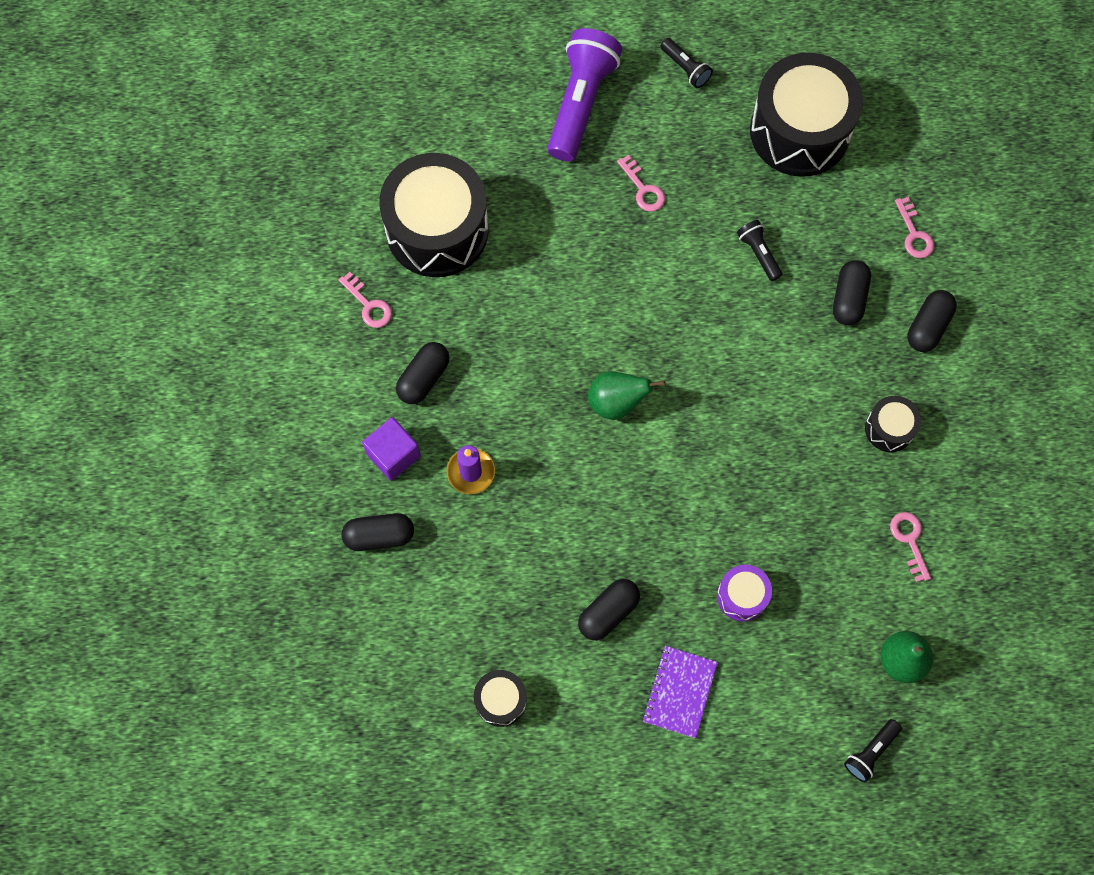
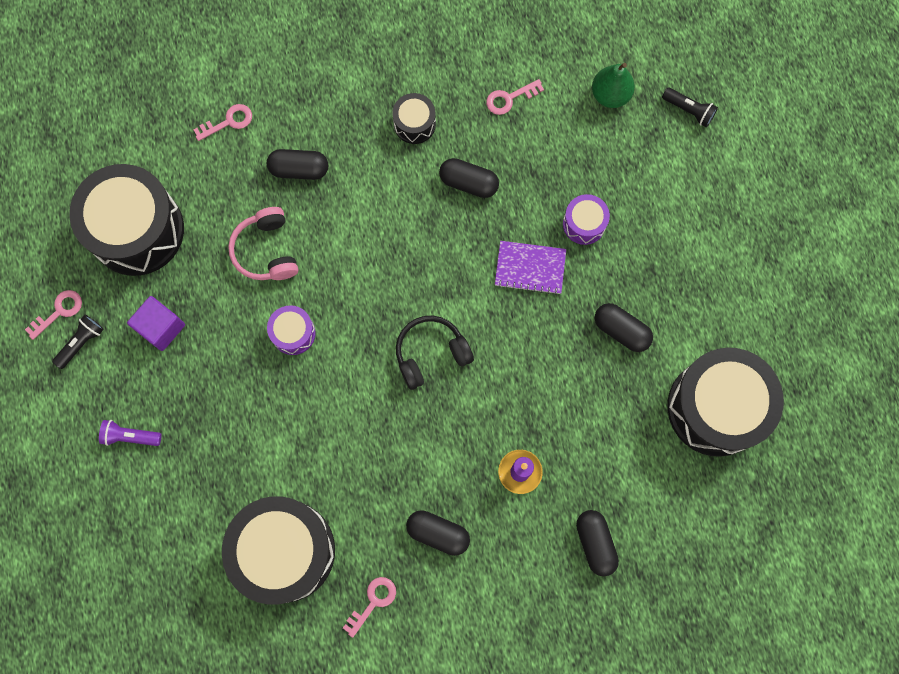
camera: 100 degrees left, 5 degrees up
purple cube [362,417,421,481] -> purple cube moved to [127,296,185,351]
black drum [474,670,527,727] -> black drum [667,348,784,457], size x2.18
purple flashlight [548,28,622,161] -> purple flashlight [99,420,162,446], size x0.47
green pear [588,371,665,420] -> black headphones [396,316,474,390]
pink key [617,155,665,212] -> pink key moved to [25,290,82,340]
purple notebook [642,646,718,738] -> purple notebook moved to [495,241,566,295]
black flashlight [737,220,782,281] -> pink headphones [228,207,298,280]
black capsule [907,290,957,352] -> black capsule moved to [439,158,499,198]
none -> purple drum [267,305,316,355]

